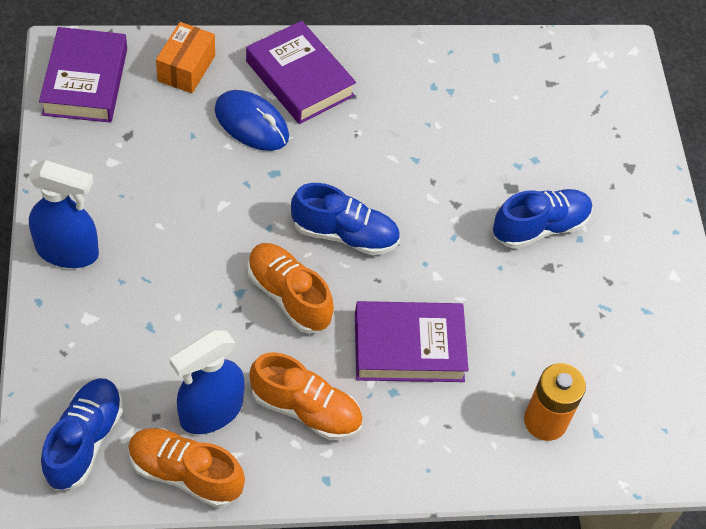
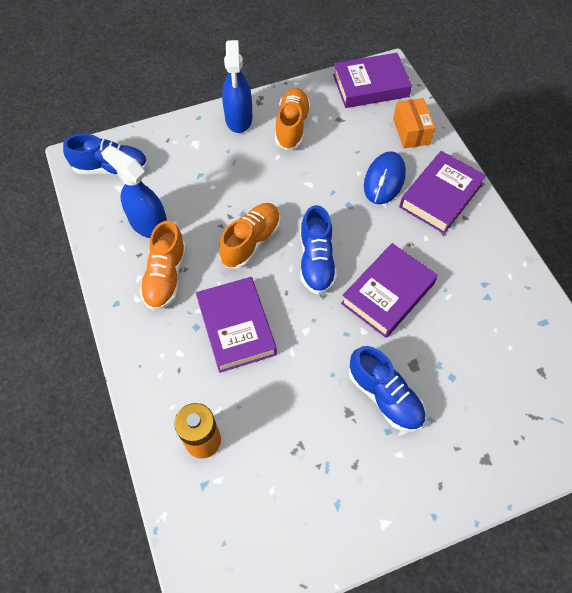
camera: 80 degrees right, 5 degrees up
orange shoe [128,428,245,508] -> orange shoe moved to [275,88,311,150]
orange box [156,22,215,93] -> orange box turned 75 degrees clockwise [393,98,435,148]
none -> purple book [341,243,438,338]

